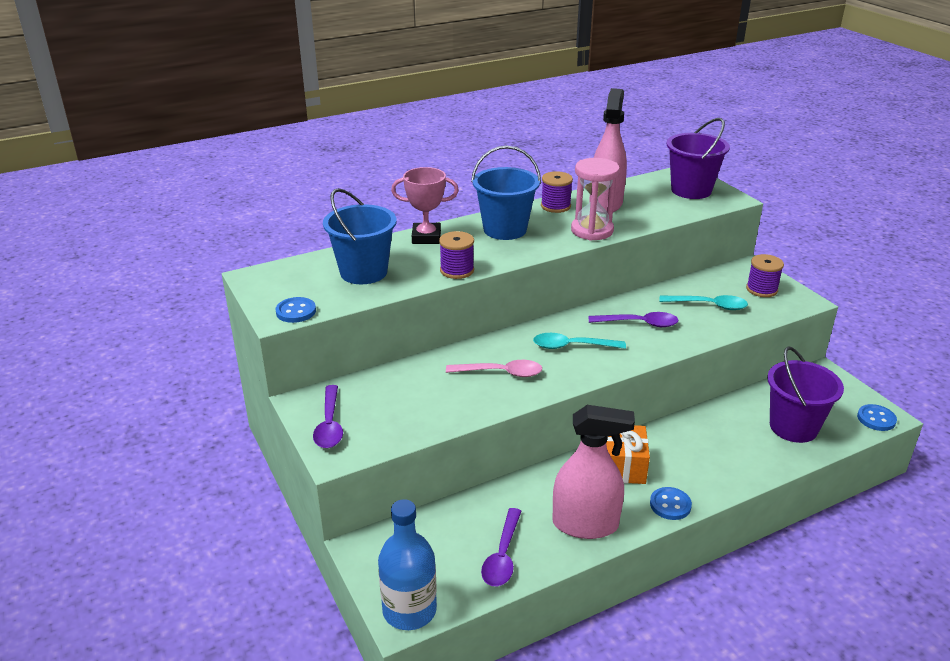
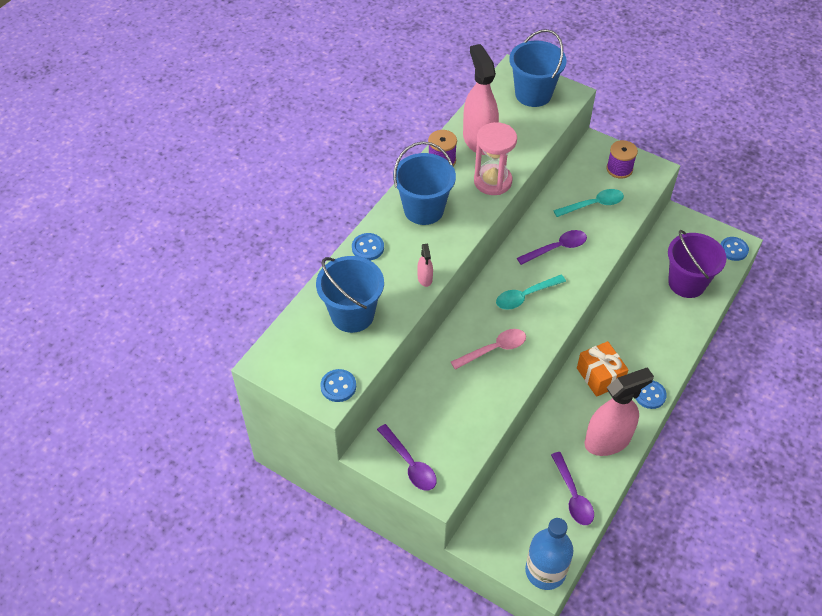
camera: 30 degrees left, 20 degrees up
pink trophy [391,167,459,244] -> blue button [352,233,384,260]
purple spool [439,231,474,279] -> pink spray bottle [417,244,433,287]
purple bucket [667,118,730,199] -> blue bucket [509,29,567,107]

